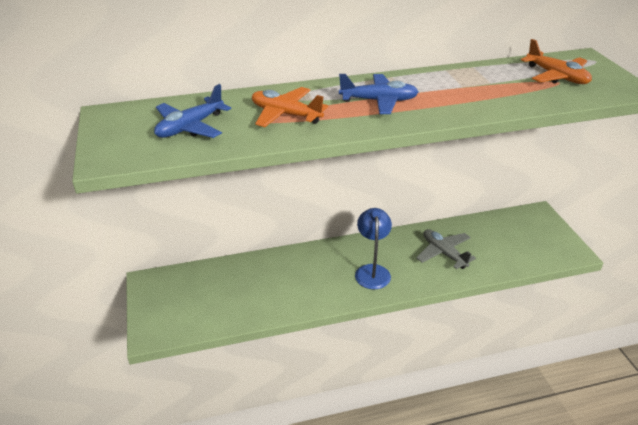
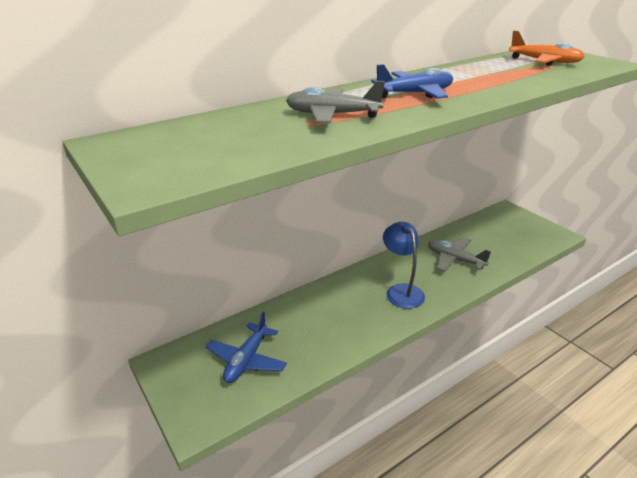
camera: 20 degrees left, 5 degrees down
blue plane [154,84,231,138] -> blue plane moved to [205,312,287,383]
orange plane [252,87,328,127] -> grey plane [286,81,385,123]

